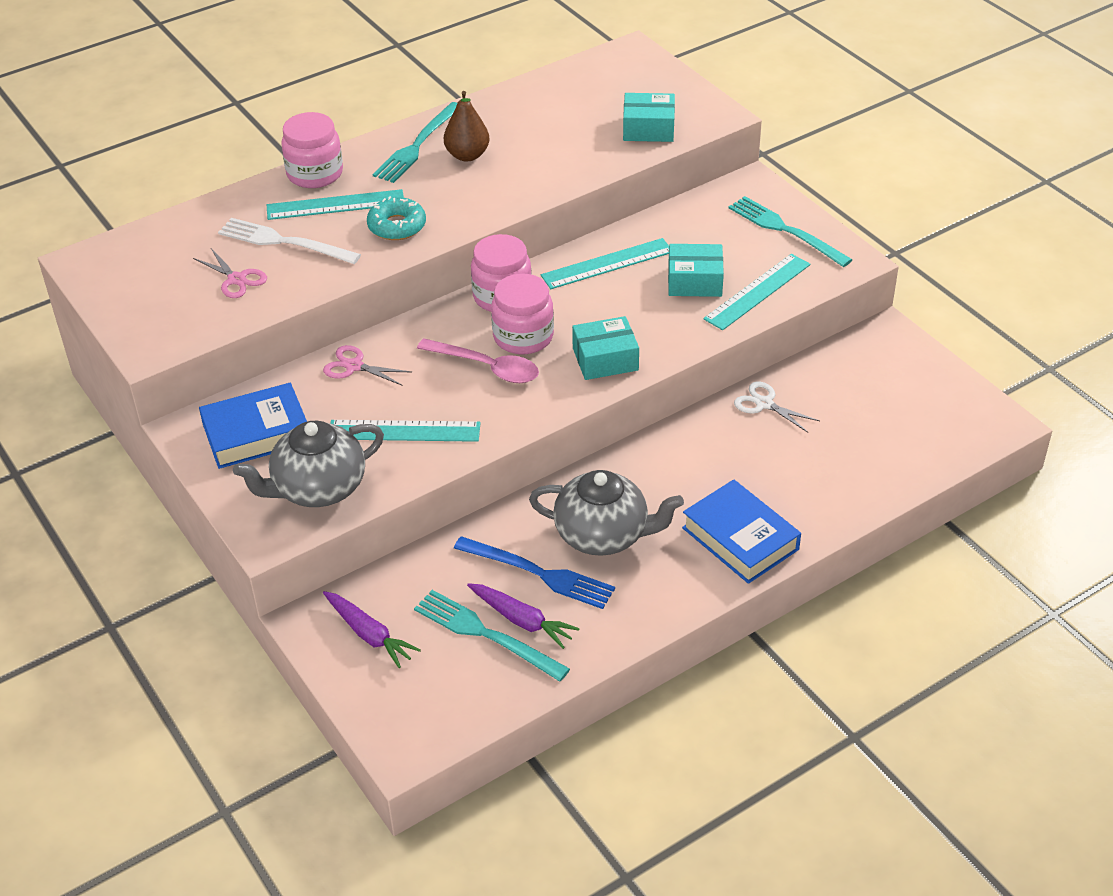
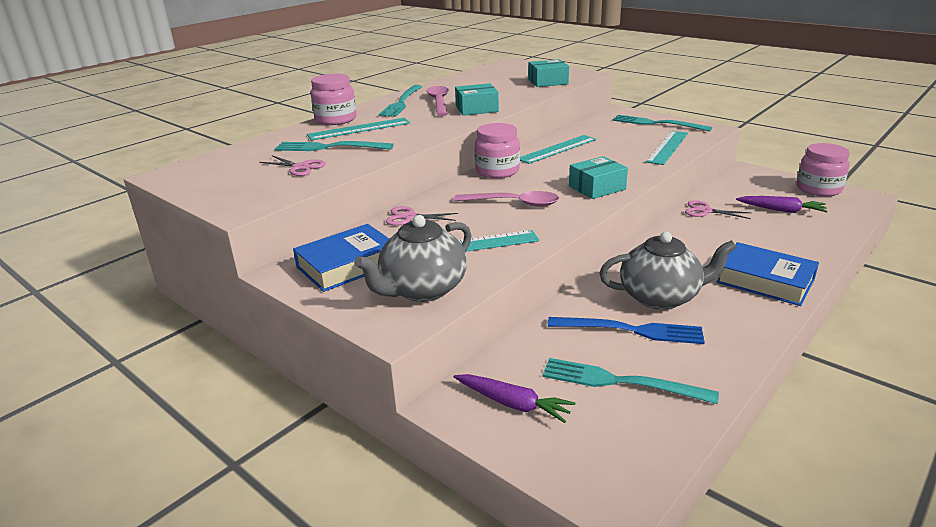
camera: 15 degrees left, 15 degrees down
white fork [218,218,361,264] -> turquoise fork [275,141,394,151]
turquoise donut [367,196,426,240] -> none
brown pear [444,91,489,161] -> pink spoon [426,86,449,116]
purple carrot [467,583,580,649] -> purple carrot moved to [736,196,828,213]
pink jar [491,274,554,354] -> pink jar moved to [797,143,850,197]
turquoise box [668,244,724,297] -> turquoise box moved to [455,83,499,116]
white scissors [734,382,820,432] -> pink scissors [685,200,752,219]

